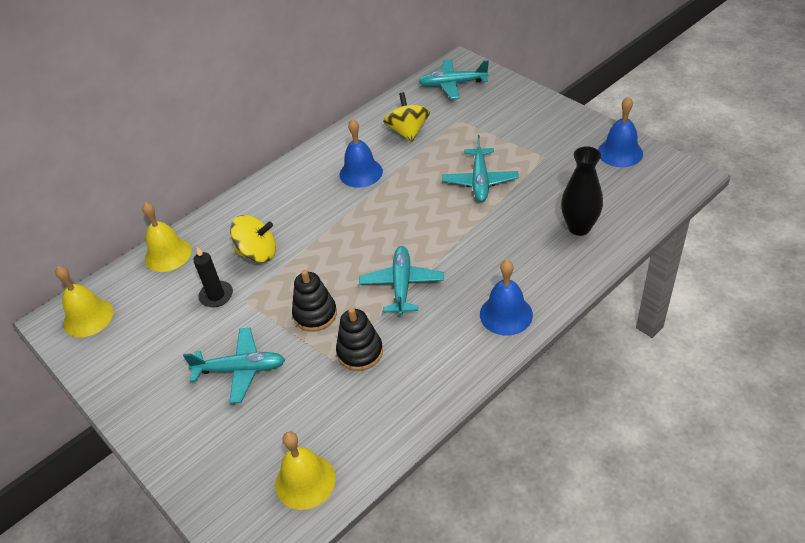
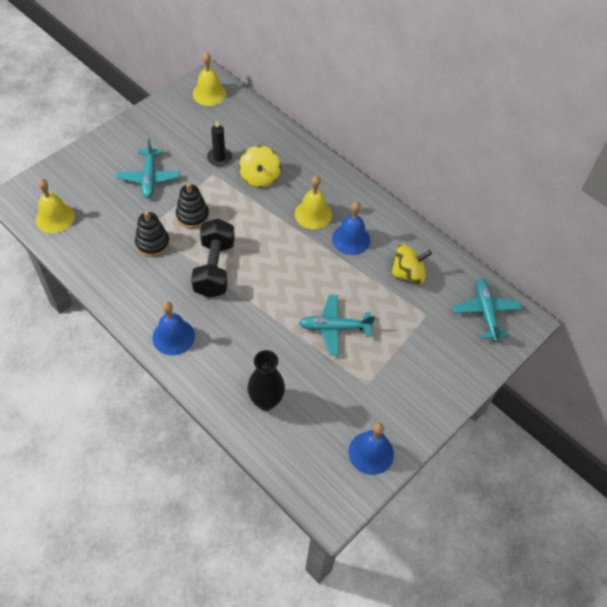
camera: 80 degrees right, 10 degrees up
yellow bell [142,202,191,272] -> yellow bell moved to [295,176,332,230]
turquoise plane [359,246,444,316] -> black dumbbell [191,219,235,298]

